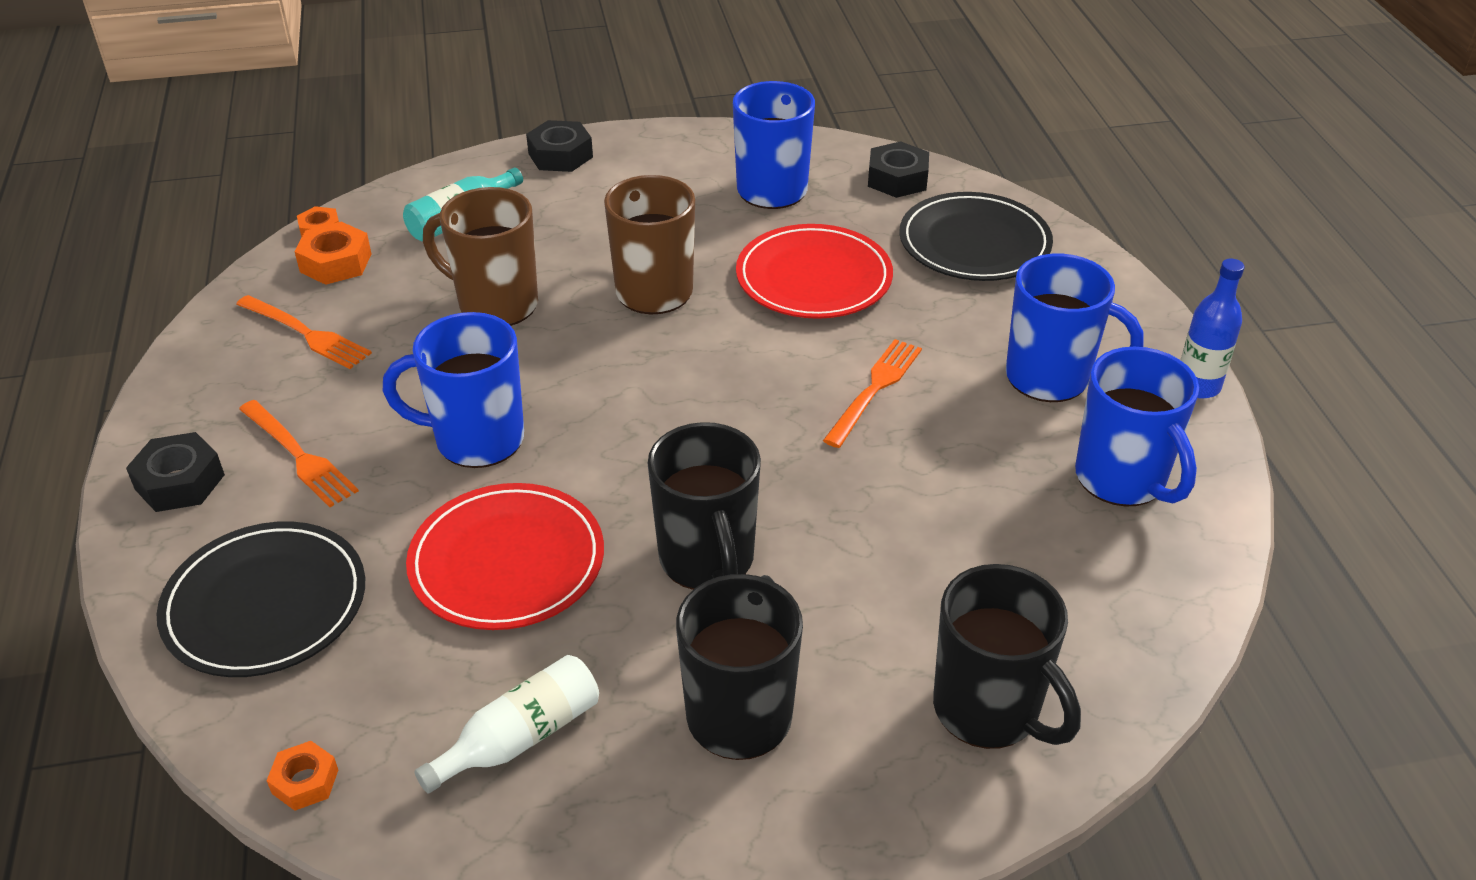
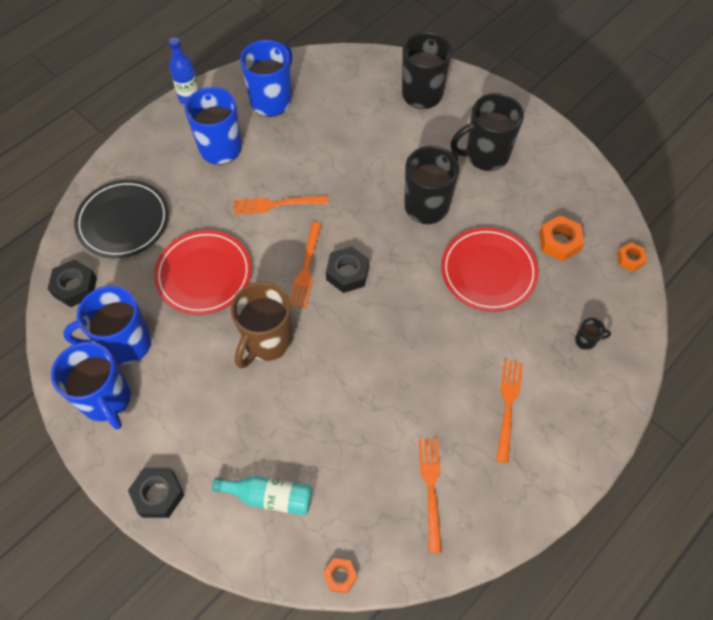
camera: 125 degrees left, 20 degrees up
black nut [126,432,225,512] -> black nut moved to [326,246,369,293]
black plate [157,521,365,677] -> black mug [575,318,611,350]
orange nut [294,222,371,285] -> orange nut moved to [539,215,584,261]
blue mug [383,312,524,468] -> blue mug moved to [51,342,131,430]
white bottle [414,655,599,794] -> none
brown mug [423,187,538,326] -> none
none -> orange fork [290,222,322,309]

